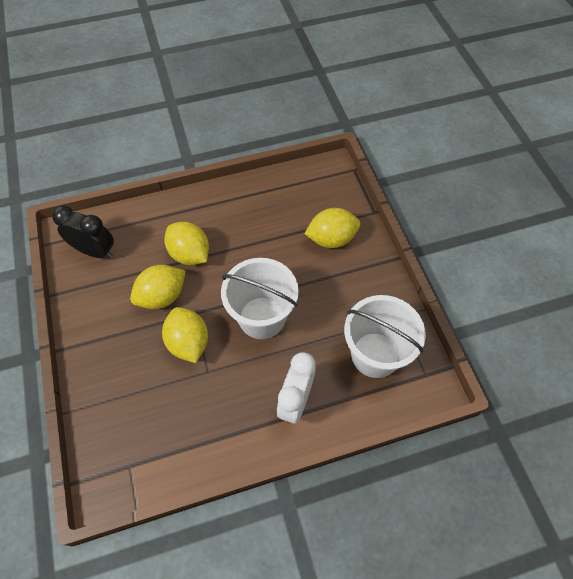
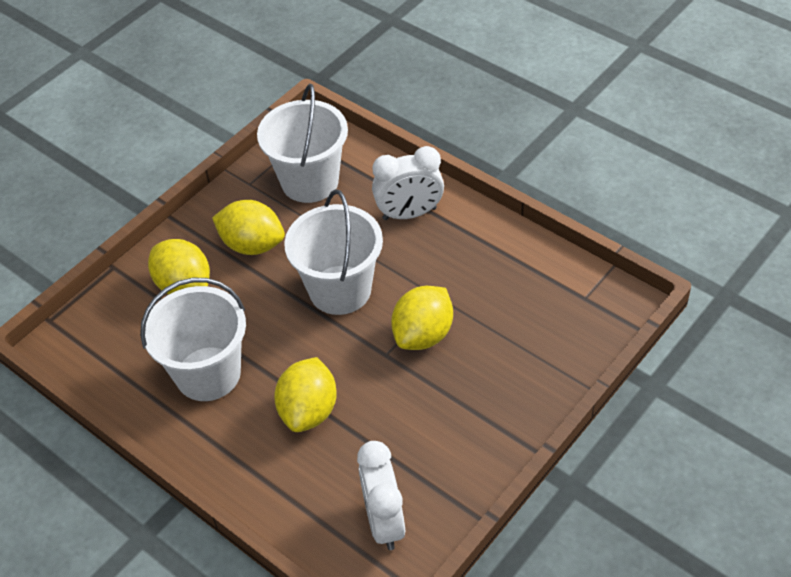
camera: 120 degrees left, 10 degrees down
black clock [52,205,114,258] -> white clock [357,441,405,550]
yellow lemon [130,265,186,309] -> yellow lemon moved to [212,200,285,255]
none -> white bucket [140,278,246,401]

